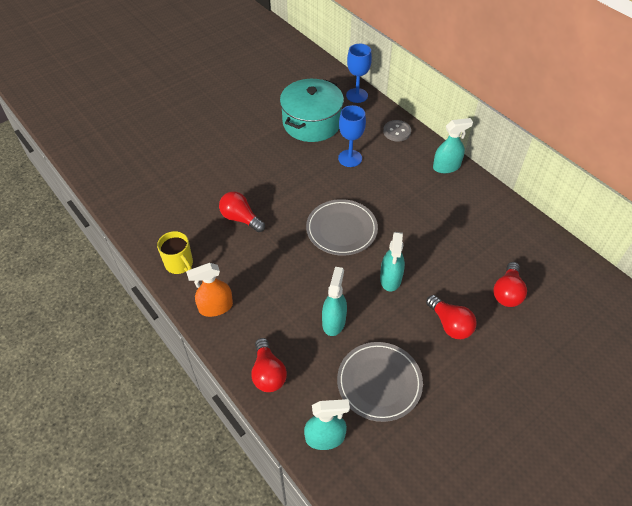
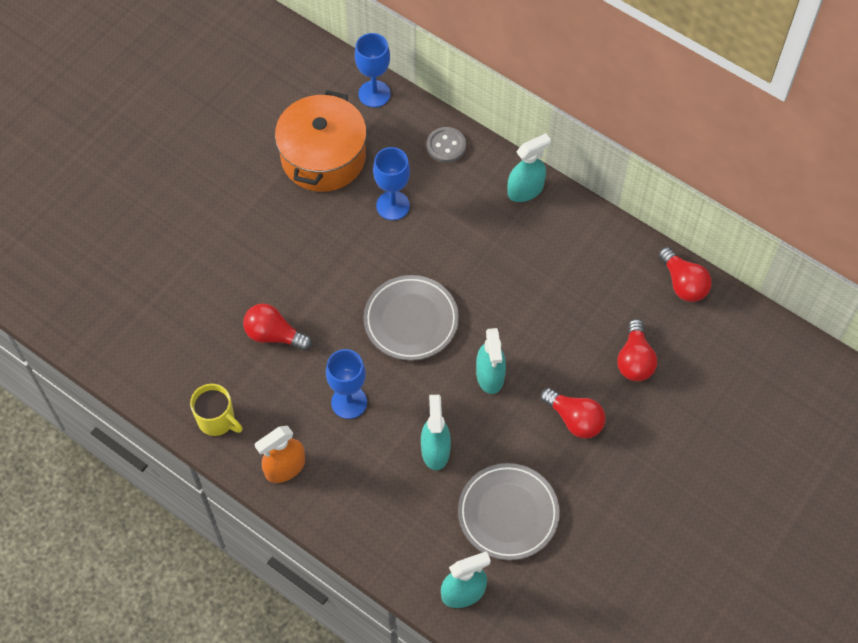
camera: 15 degrees left, 10 degrees up
red light bulb [251,338,287,392] -> red light bulb moved to [658,247,712,302]
turquoise pot [280,79,344,142] -> orange pot [275,90,367,192]
none -> blue goblet [326,349,367,419]

